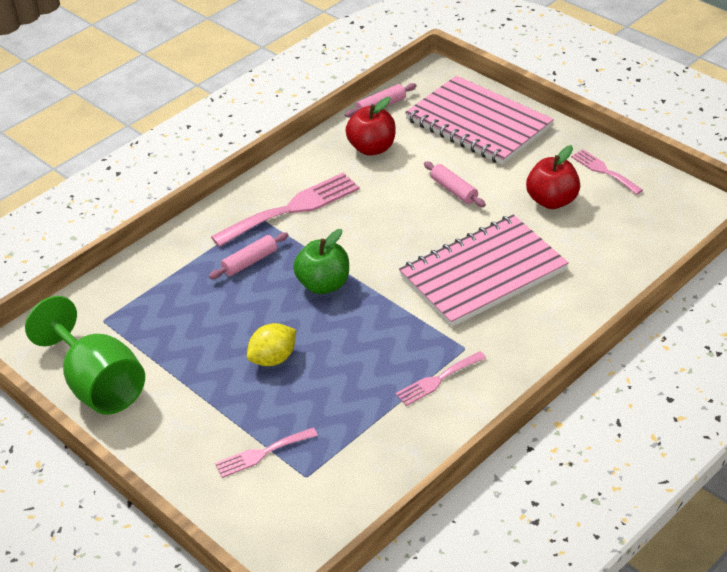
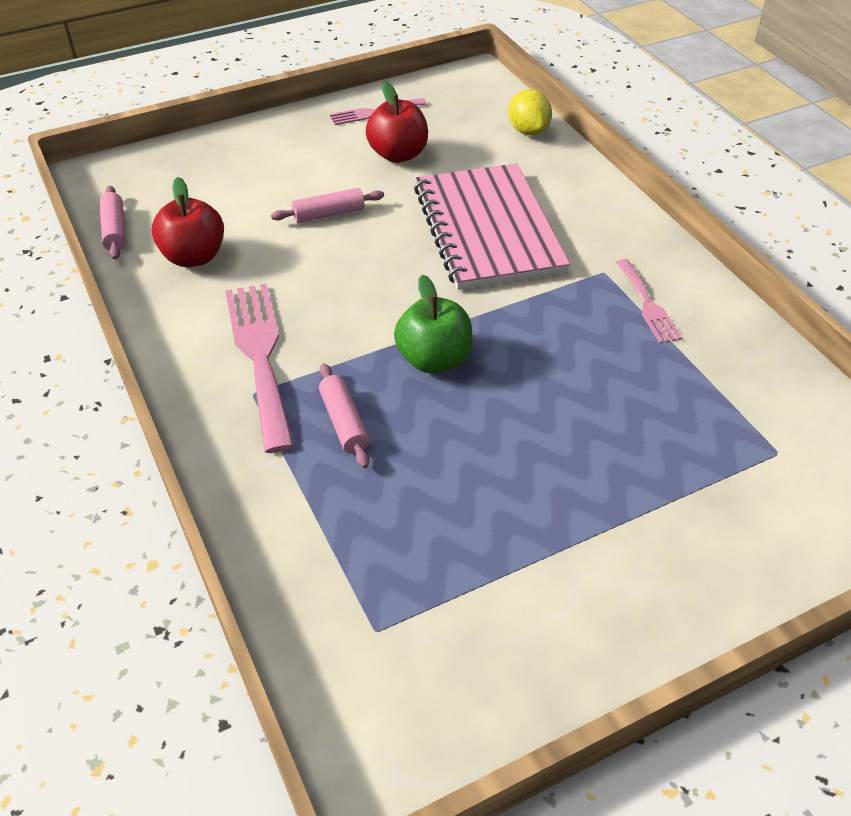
camera: 75 degrees left, 5 degrees up
green goblet [25,296,145,415] -> none
pink fork [215,427,318,478] -> none
yellow lemon [247,323,296,366] -> yellow lemon moved to [509,90,552,135]
pink notebook [405,76,554,165] -> none

